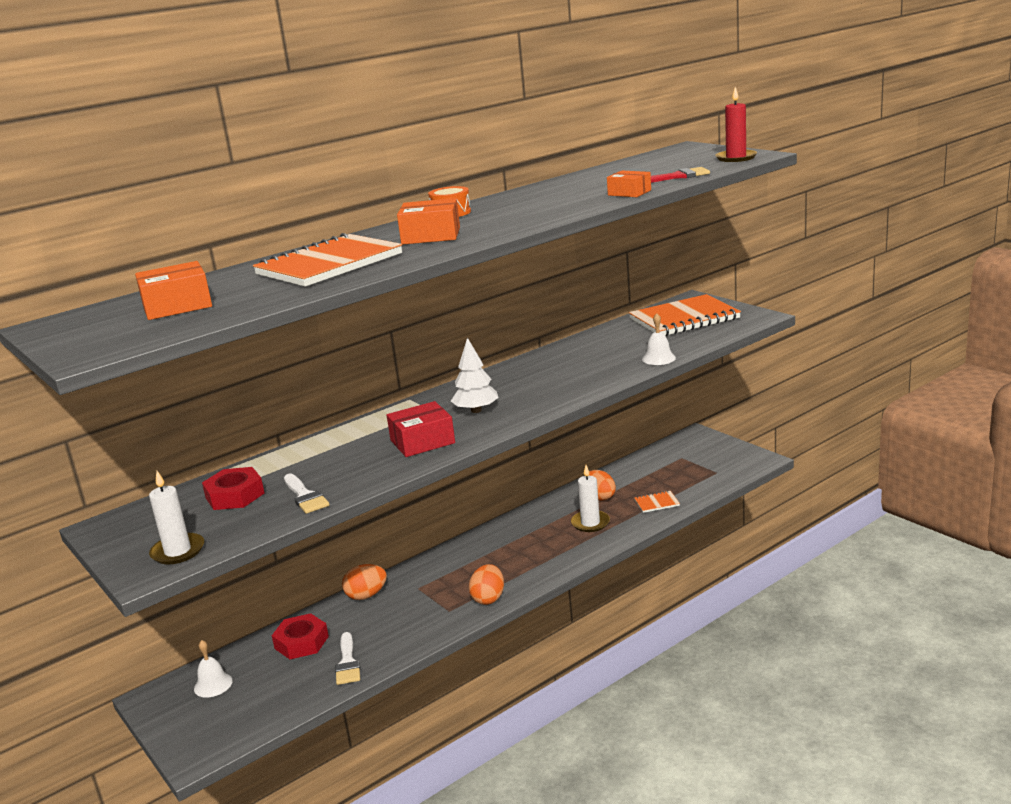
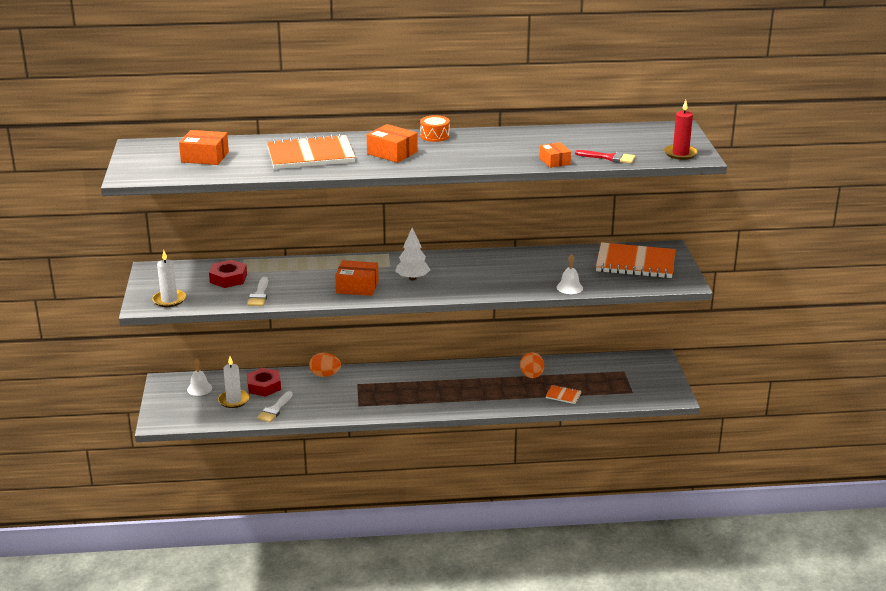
camera: 30 degrees right, 5 degrees up
red box [387,401,455,457] -> orange box [335,260,378,296]
orange egg [469,564,504,605] -> none
white candle [571,465,610,532] -> white candle moved to [218,357,249,408]

